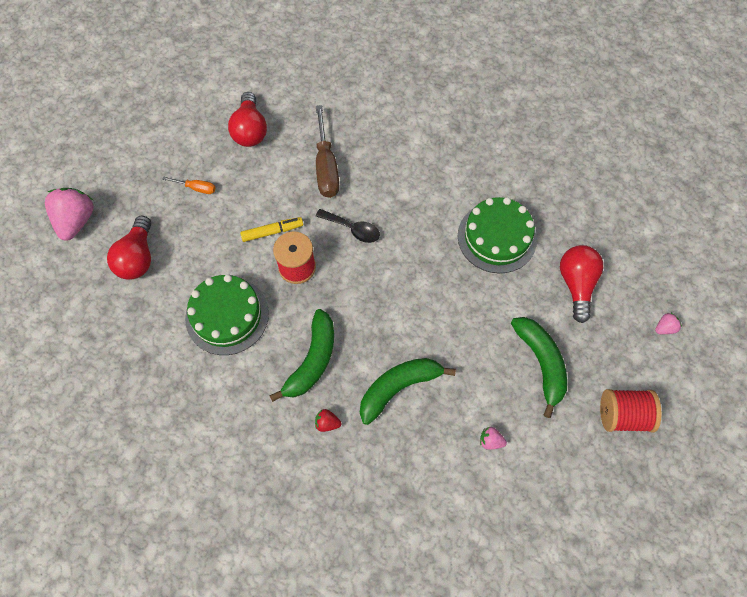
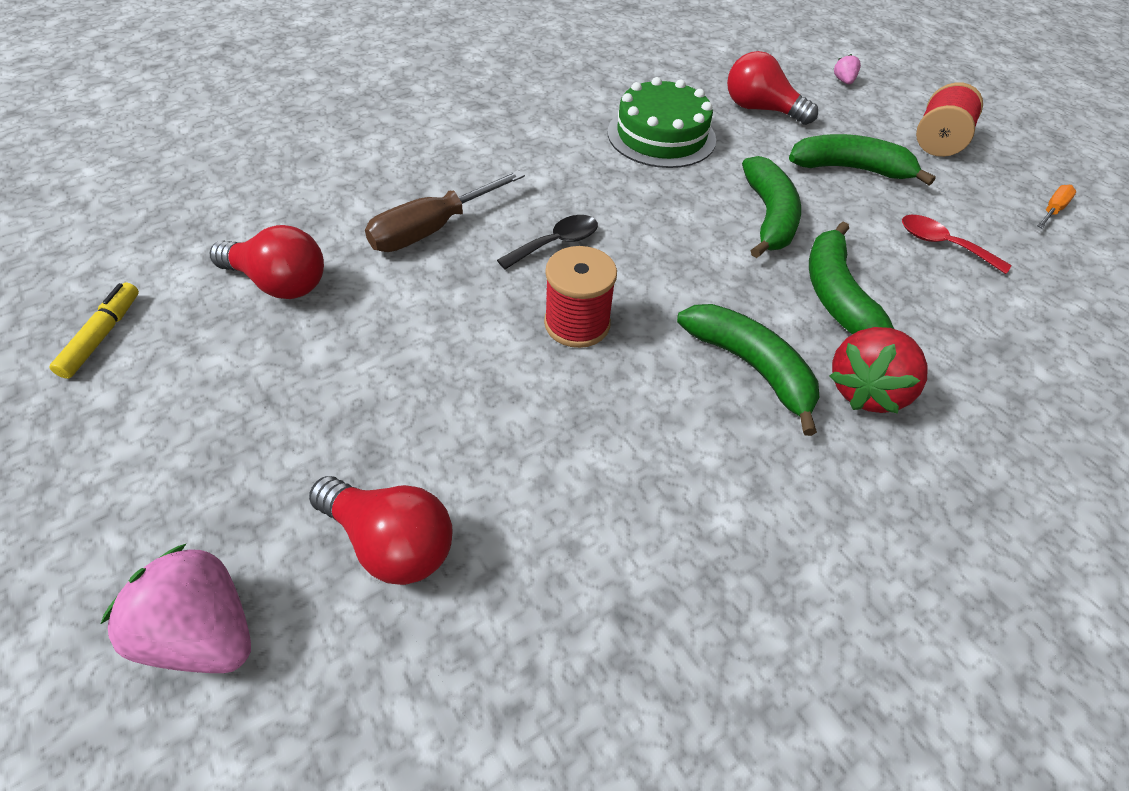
camera: 65 degrees left, 15 degrees down
orange screwdriver [162,177,215,194] -> orange screwdriver moved to [1037,185,1076,228]
green cake [185,274,269,355] -> none
yellow marker [240,217,303,242] -> yellow marker moved to [50,282,139,379]
red strawberry [315,409,342,432] -> red strawberry [829,327,928,414], size x2.21
brown screwdriver [316,105,339,198] -> brown screwdriver turned 120 degrees clockwise [365,170,525,252]
pink strawberry [480,427,507,450] -> red spoon [902,215,1012,274]
none -> green banana [742,156,801,258]

